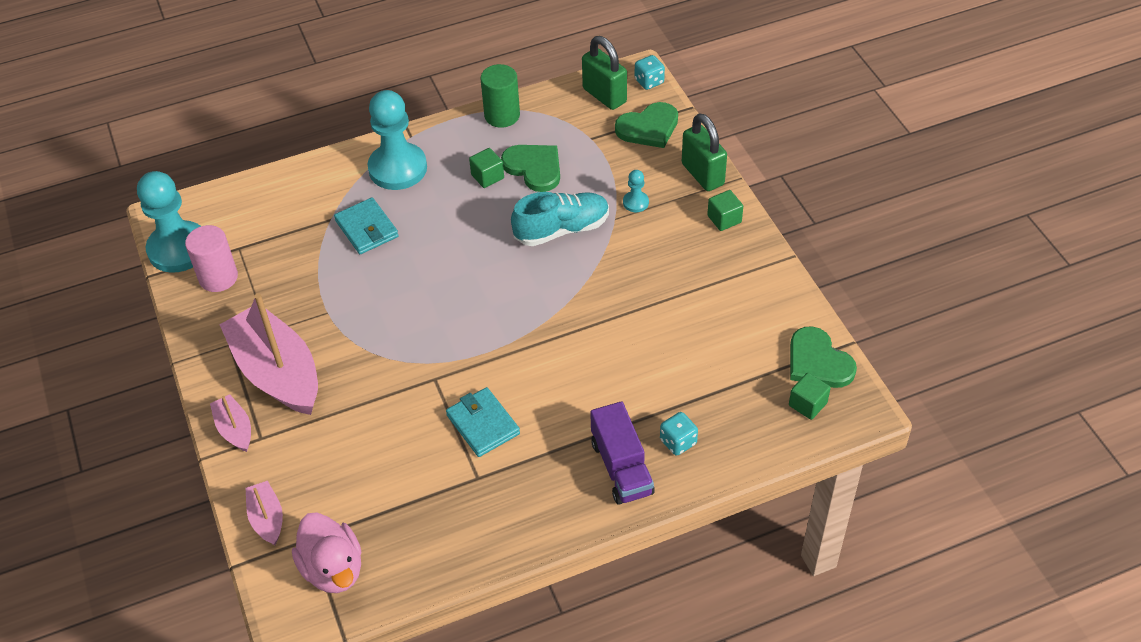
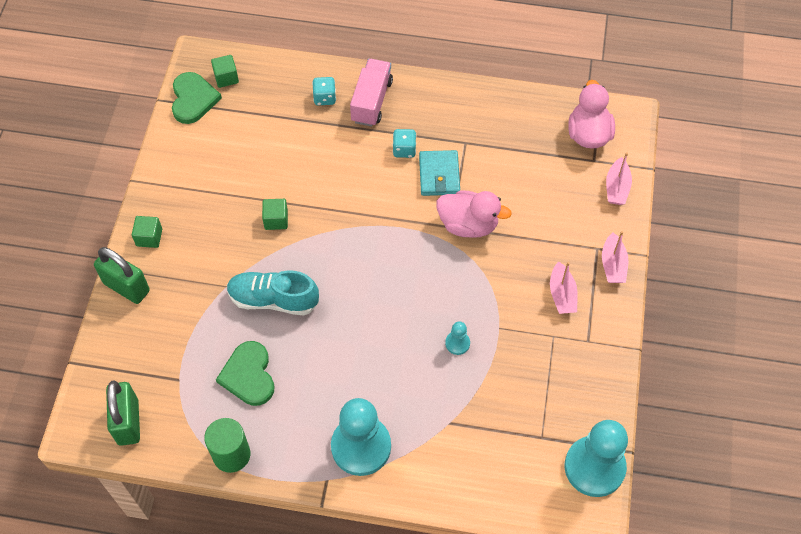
camera: 150 degrees left, 10 degrees up
pink cylinder [185,225,238,292] -> none
pink boat [219,293,318,415] -> pink boat [550,262,578,314], size x0.47
turquoise wallet [334,198,399,254] -> none
green cube [469,148,504,188] -> green cube moved to [262,199,288,230]
purple truck [590,401,655,505] -> pink truck [350,59,393,127]
green heart [615,102,678,148] -> none
turquoise pawn [623,170,649,212] -> turquoise pawn moved to [445,321,470,355]
turquoise dice [635,55,665,90] -> turquoise dice moved to [393,129,416,158]
green padlock [682,113,727,191] -> green padlock turned 60 degrees counterclockwise [94,247,150,304]
none -> pink duck [436,191,512,238]

